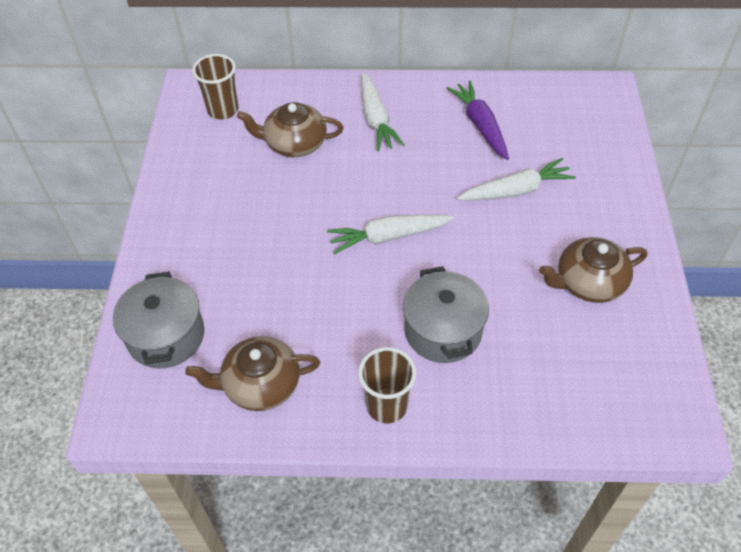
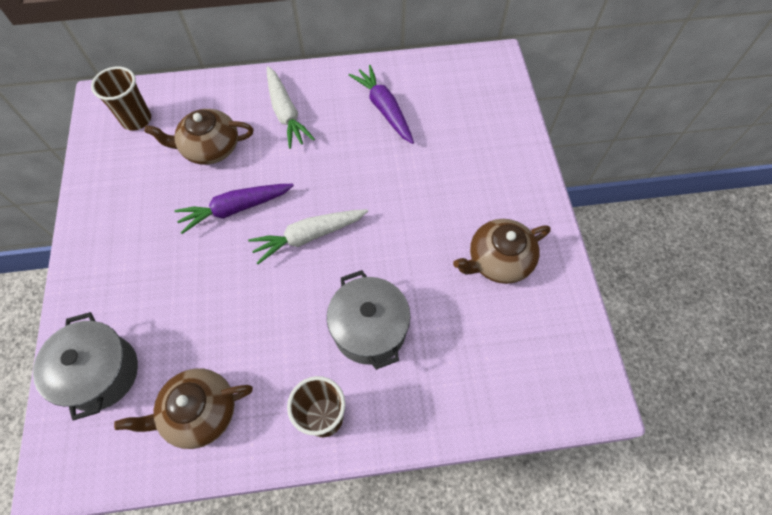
camera: 10 degrees left, 10 degrees up
white carrot [457,158,576,201] -> none
none -> purple carrot [174,184,294,234]

